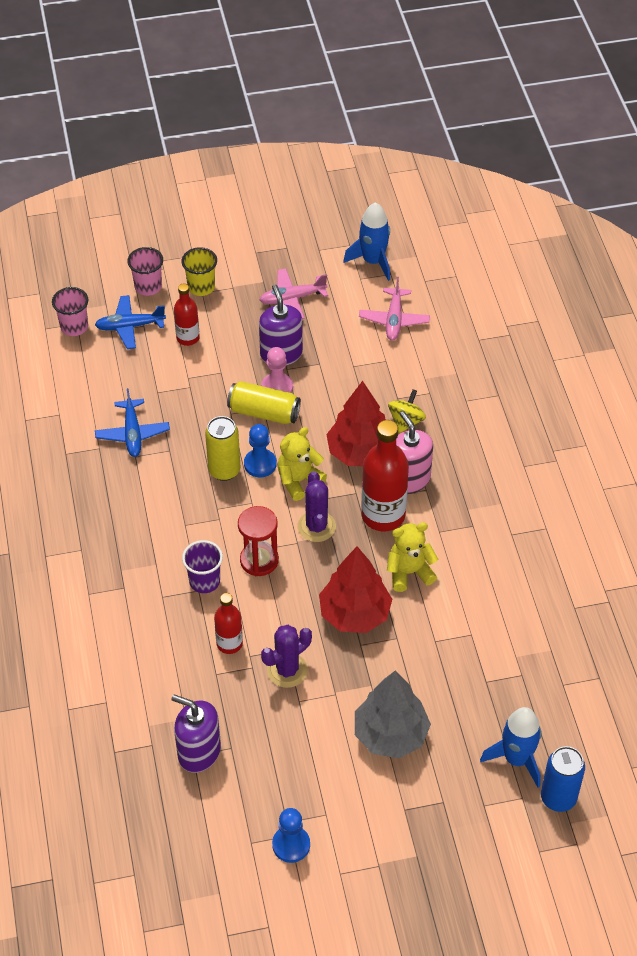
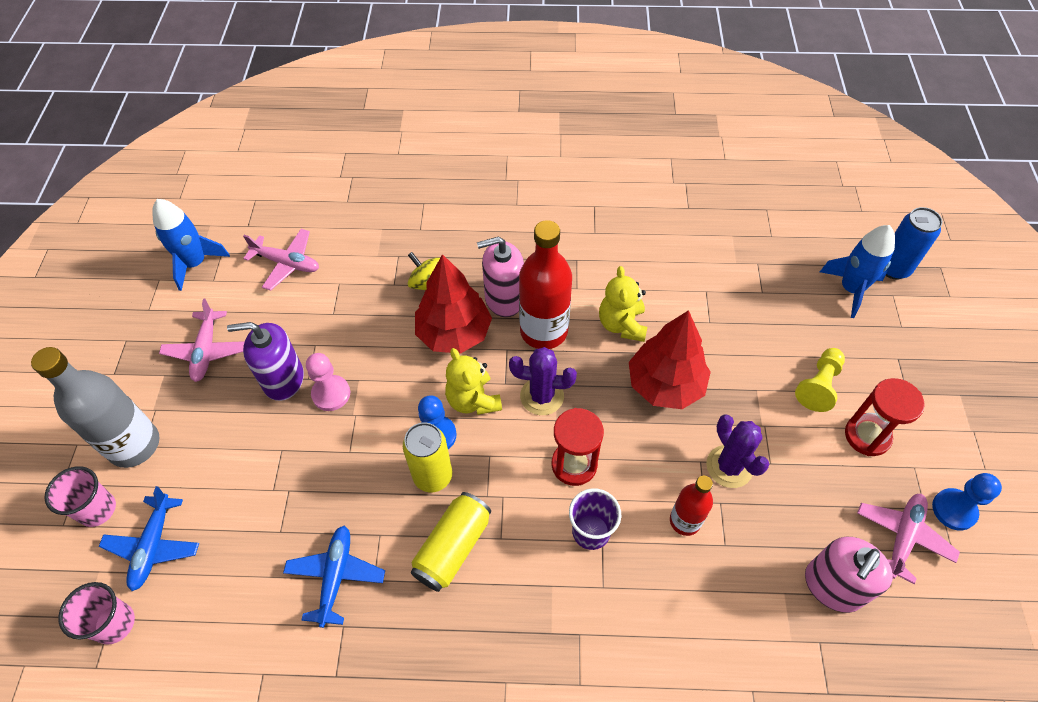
camera: 75 degrees left, 5 degrees up
blue plane [95,388,170,457] -> blue plane turned 90 degrees counterclockwise [283,526,385,628]
purple soap dispenser [171,694,221,773] -> pink soap dispenser [805,537,893,613]
red bottle [174,284,200,346] -> none
yellow cup [182,247,217,296] -> grey bottle [31,347,160,468]
yellow can [227,381,301,424] -> yellow can moved to [411,492,491,592]
grey tree [355,671,431,758] -> yellow pawn [795,348,845,412]
none -> red hourglass [845,378,925,456]
none -> pink plane [857,494,960,584]

